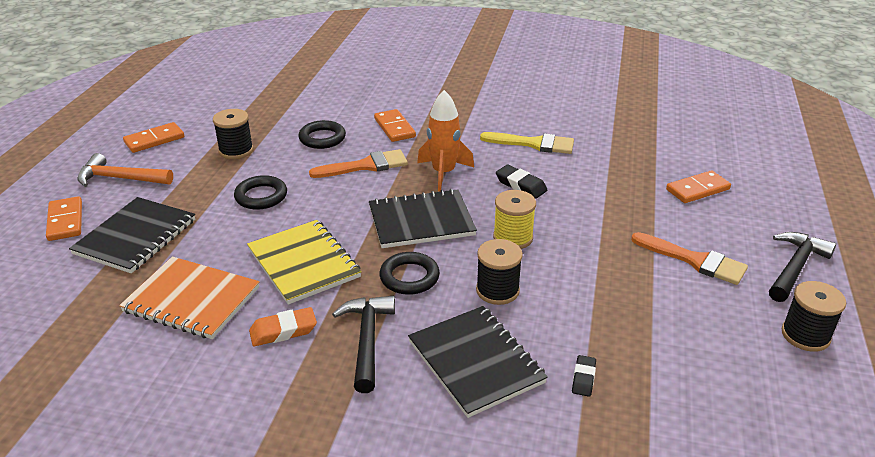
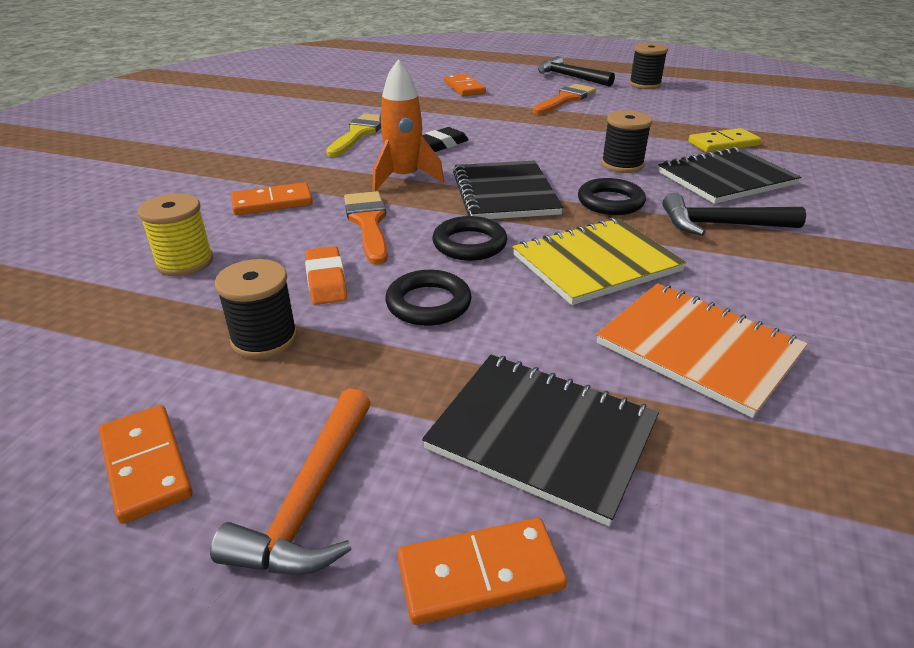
camera: 85 degrees left, 0 degrees up
orange notebook [119,256,259,339] -> orange notebook turned 75 degrees counterclockwise [596,283,808,418]
orange eraser [249,307,317,346] -> orange eraser moved to [305,246,347,305]
black ring [298,120,346,149] -> black ring moved to [433,216,507,261]
yellow spool [493,190,536,249] -> yellow spool moved to [138,193,214,276]
black eraser [572,355,596,396] -> yellow domino [688,128,761,153]

